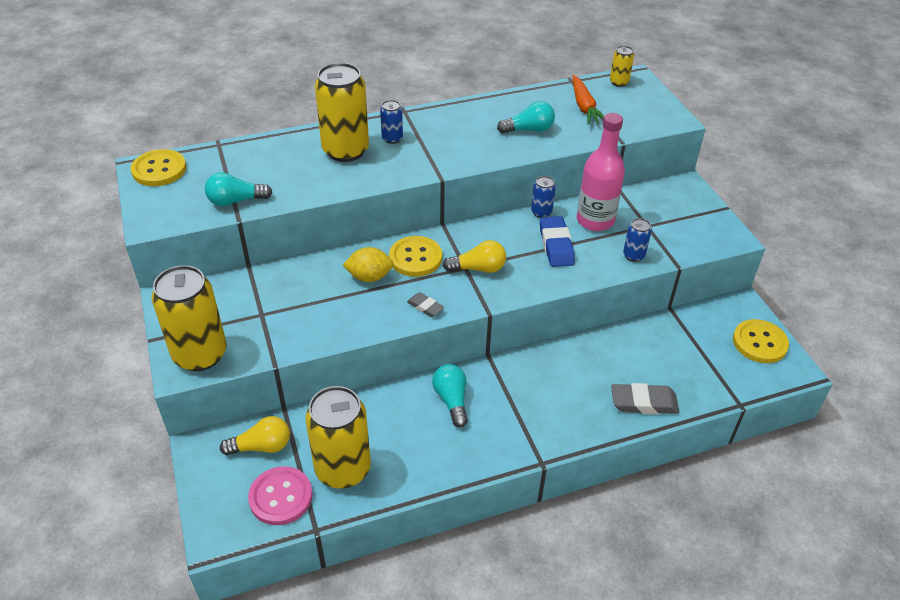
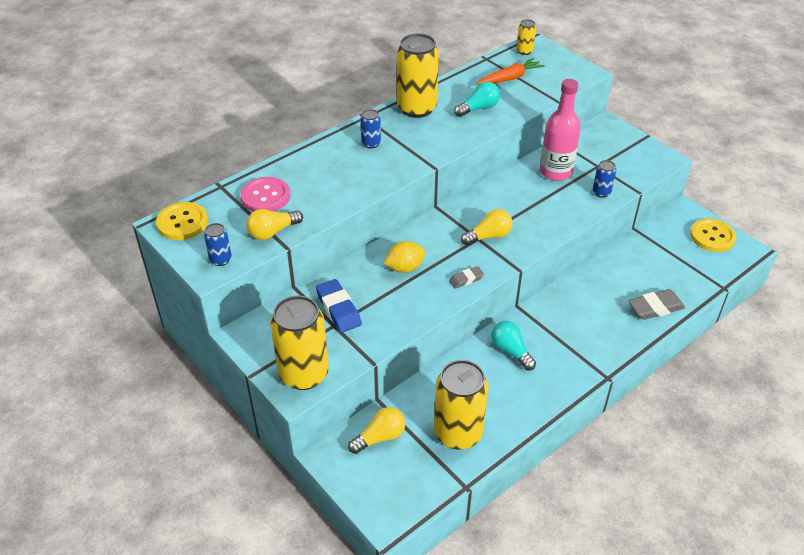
camera: 20 degrees left, 0 degrees up
turquoise light bulb [205,172,272,206] -> yellow light bulb [246,209,303,240]
pink button [248,466,312,525] -> pink button moved to [241,177,290,212]
yellow can [315,63,369,162] -> yellow can moved to [397,33,439,118]
yellow button [389,236,442,277] -> none
grey eraser [407,292,444,317] -> grey eraser turned 45 degrees counterclockwise [449,266,484,289]
blue can [531,176,556,218] -> blue can moved to [204,223,232,266]
blue eraser [540,216,575,267] -> blue eraser moved to [316,279,362,333]
orange carrot [572,75,604,125] -> orange carrot turned 90 degrees counterclockwise [477,58,545,85]

